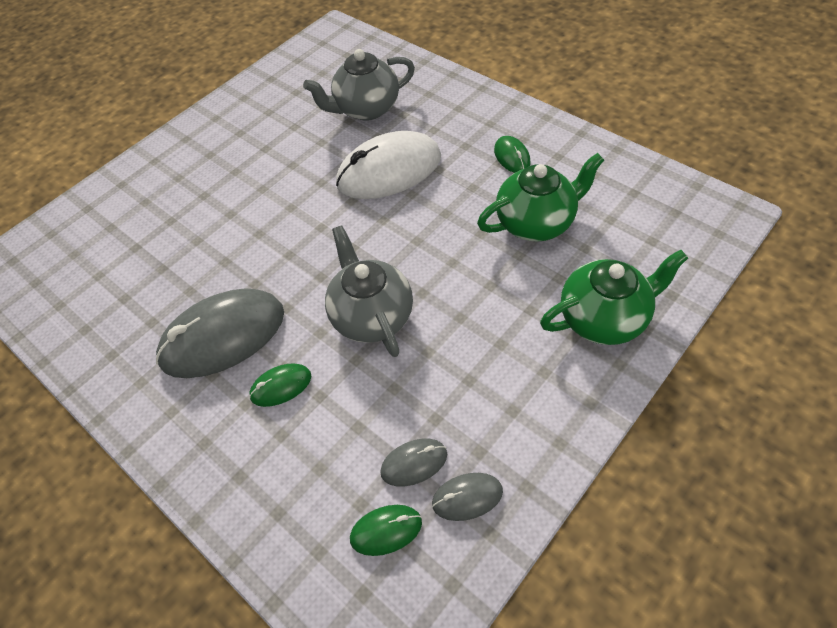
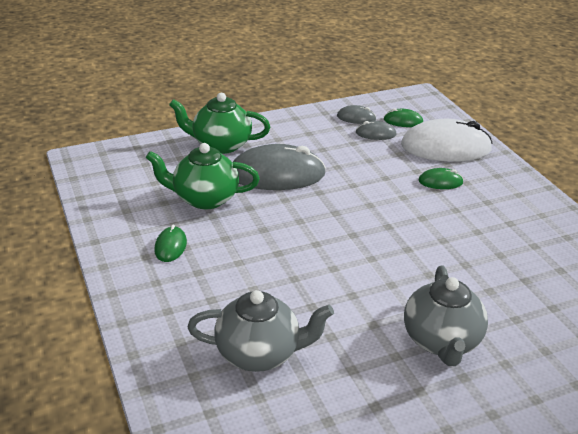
camera: 160 degrees left, 20 degrees down
grey mouse [156,288,284,378] -> grey mouse moved to [233,144,326,190]
grey teapot [325,225,413,357] -> grey teapot moved to [404,265,488,366]
white mouse [336,131,441,199] -> white mouse moved to [401,119,493,162]

